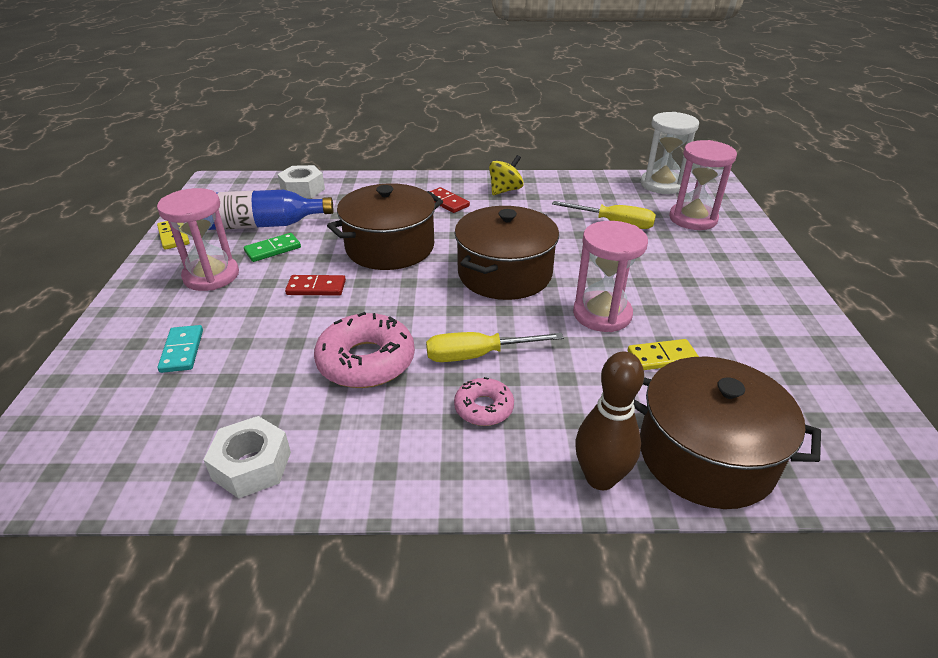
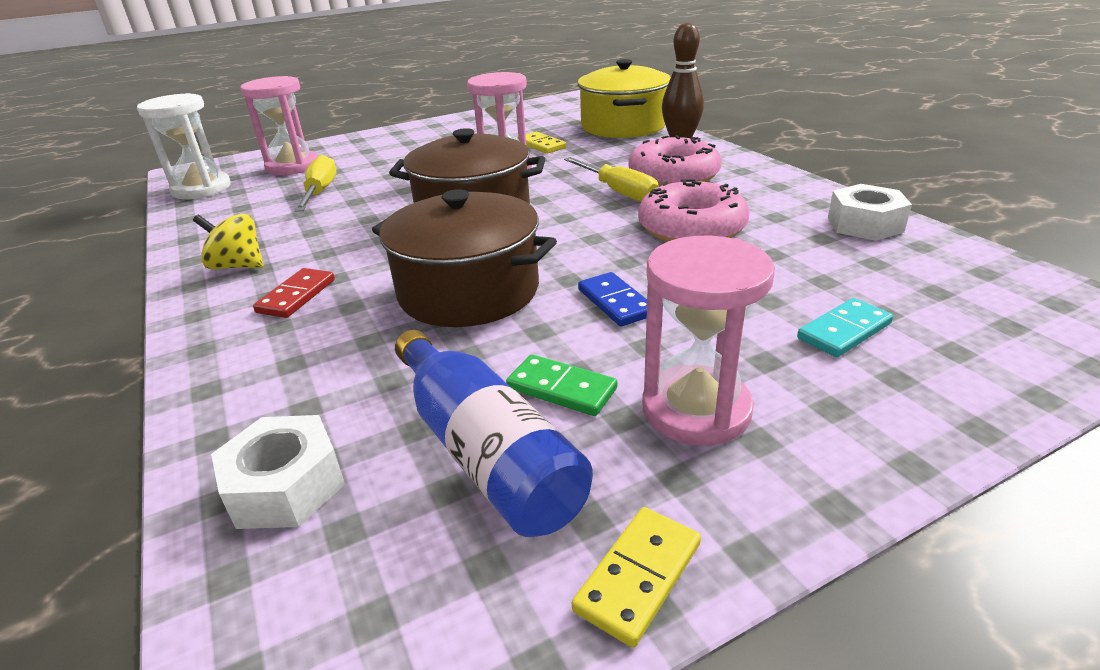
camera: 115 degrees left, 5 degrees down
red domino [285,275,346,296] -> blue domino [578,272,647,327]
pink donut [454,377,514,426] -> pink donut [629,135,722,187], size x1.79
brown pot [634,356,821,509] -> yellow pot [578,59,671,138]

